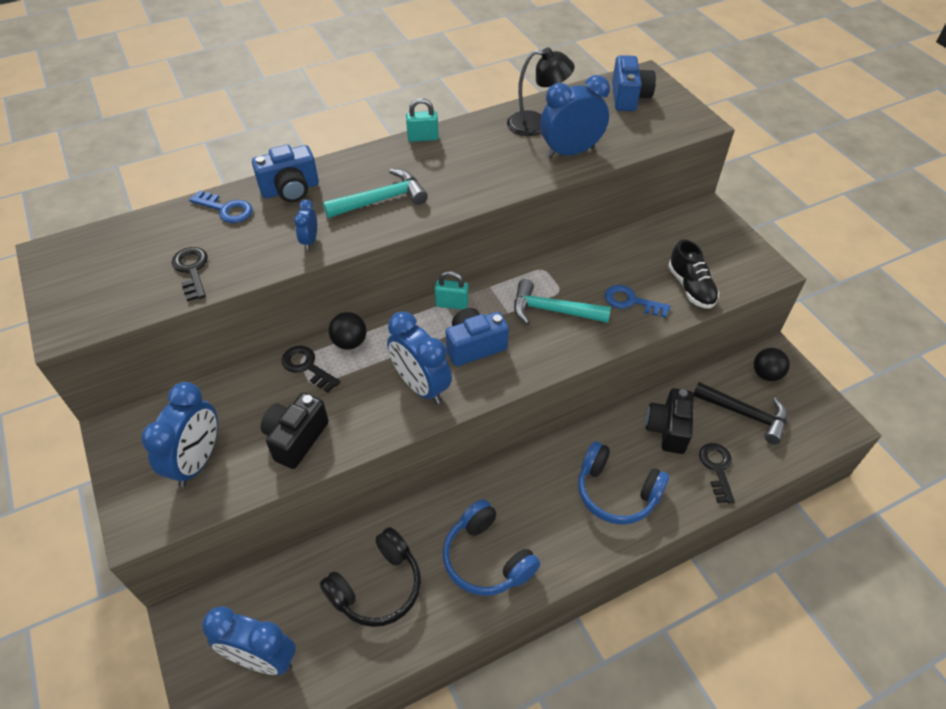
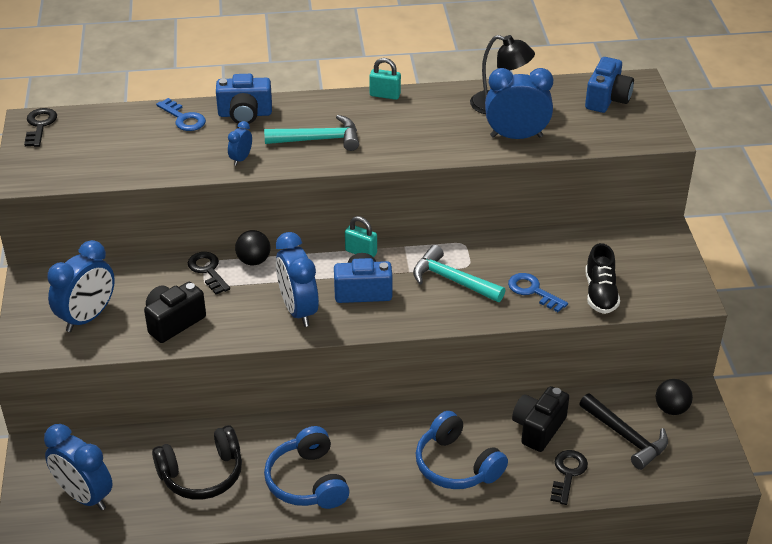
camera: 20 degrees right, 10 degrees down
black key [172,247,208,301] -> black key moved to [24,108,57,147]

